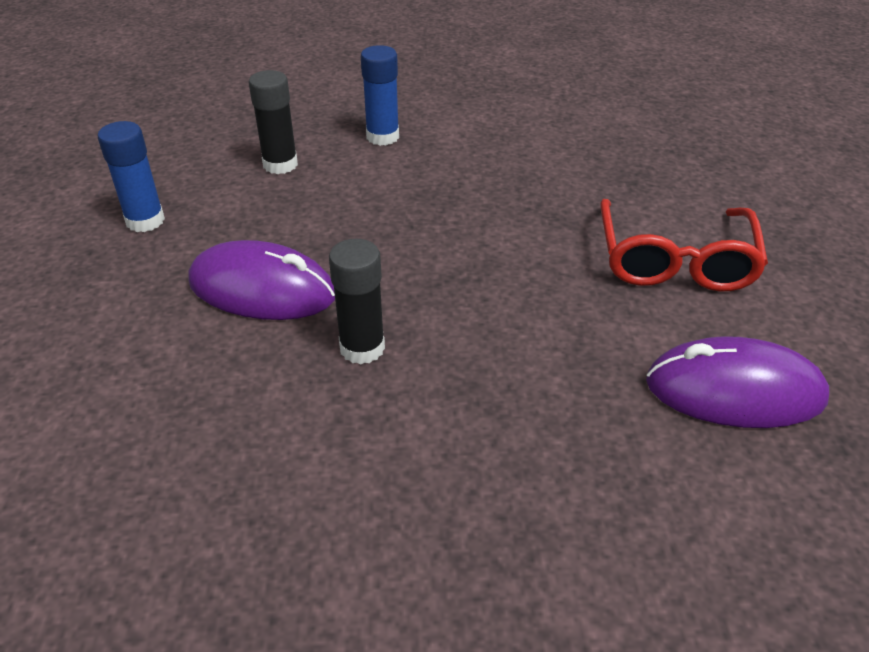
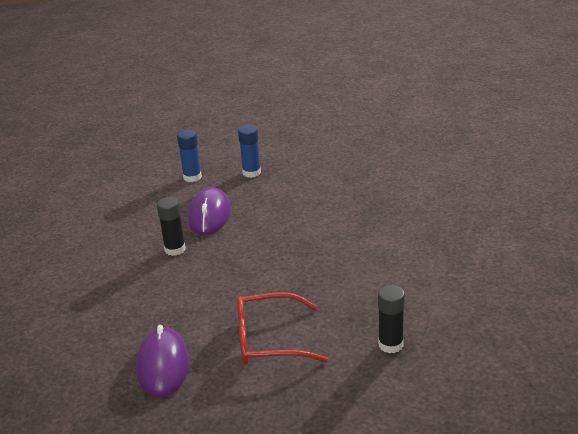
camera: 80 degrees right, 10 degrees down
black glue stick [249,70,298,174] -> black glue stick moved to [378,285,405,353]
blue glue stick [361,45,399,146] -> blue glue stick moved to [177,130,202,182]

